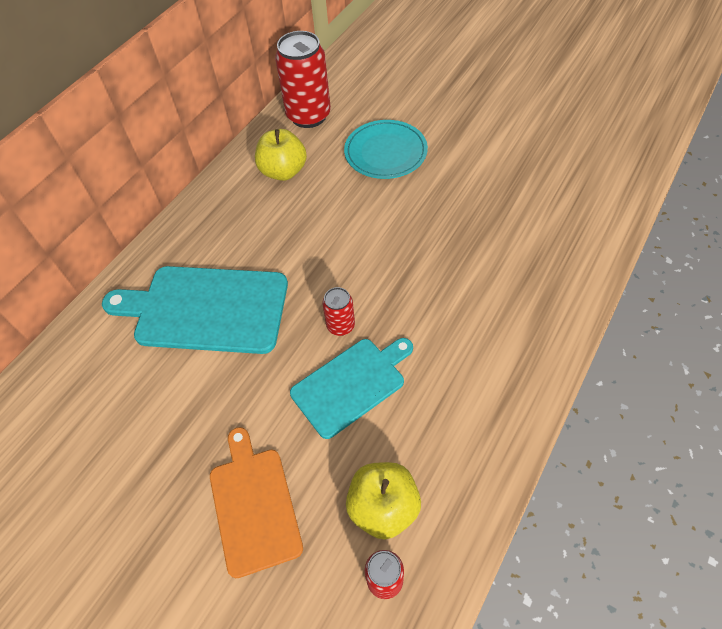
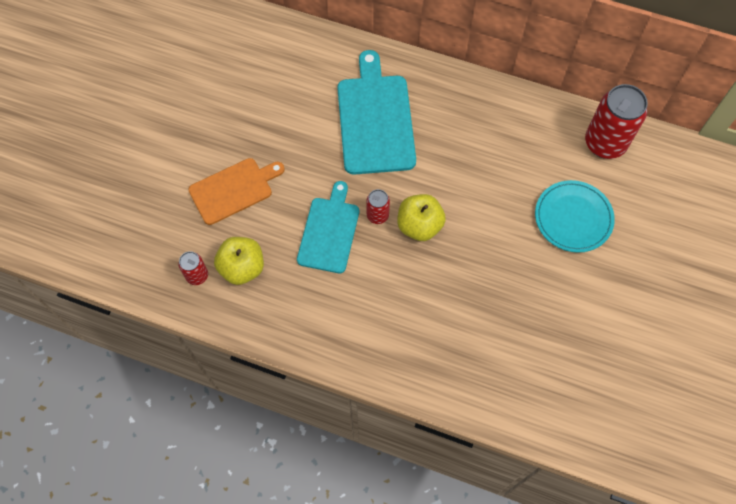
camera: 75 degrees right, 10 degrees up
yellow apple [255,129,307,181] -> yellow apple moved to [397,194,446,241]
turquoise cutting board [290,338,413,439] -> turquoise cutting board turned 120 degrees counterclockwise [297,181,359,273]

